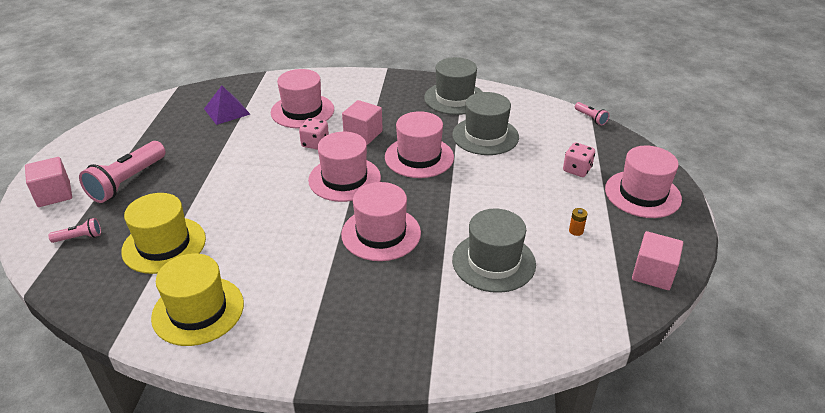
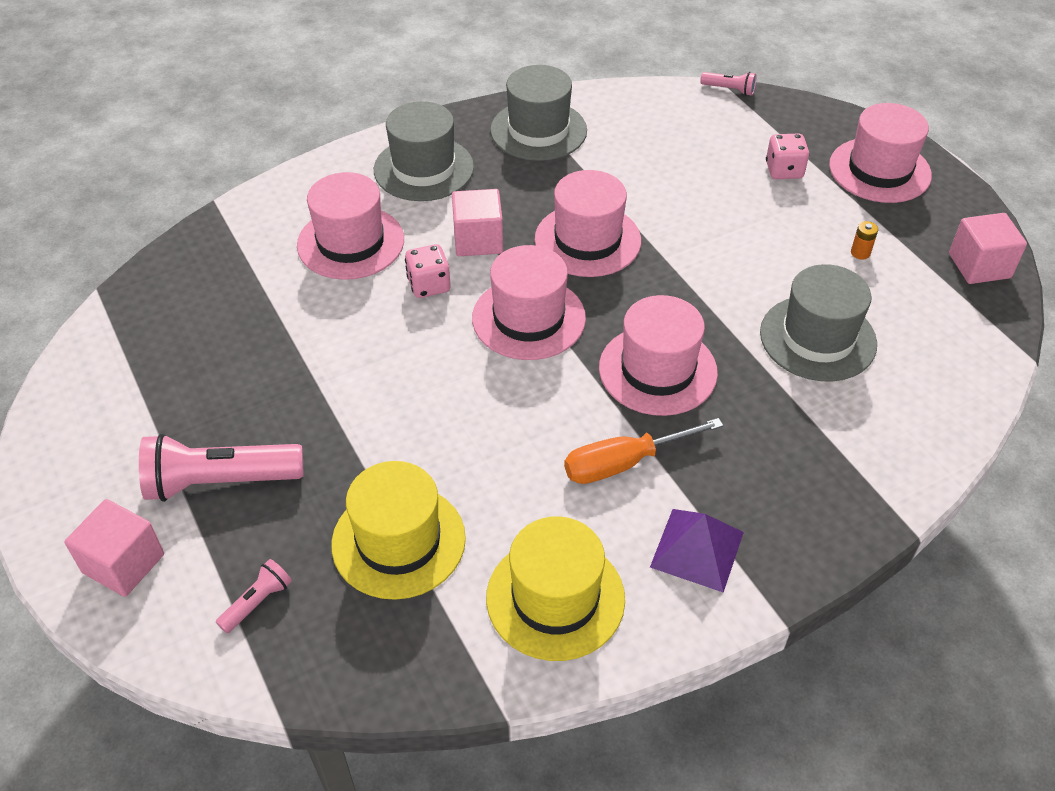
camera: 35 degrees left, 10 degrees up
pink flashlight [79,141,166,203] -> pink flashlight turned 90 degrees clockwise [139,433,303,502]
purple pyramid [204,85,250,125] -> purple pyramid moved to [650,509,744,593]
grey hat [452,92,519,155] -> grey hat moved to [374,101,474,201]
none -> orange screwdriver [564,418,724,484]

